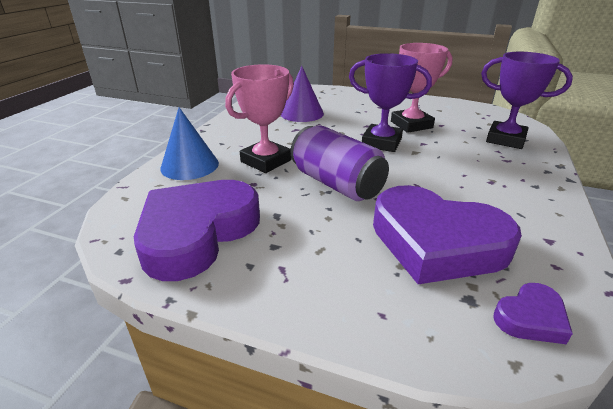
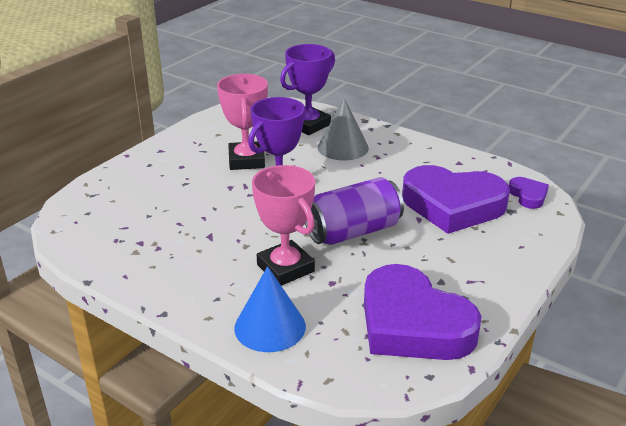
camera: 75 degrees left, 0 degrees up
purple cone [281,66,324,122] -> none
purple heart [373,185,522,284] -> purple heart turned 60 degrees clockwise [402,165,510,234]
none -> grey cone [318,98,369,160]

